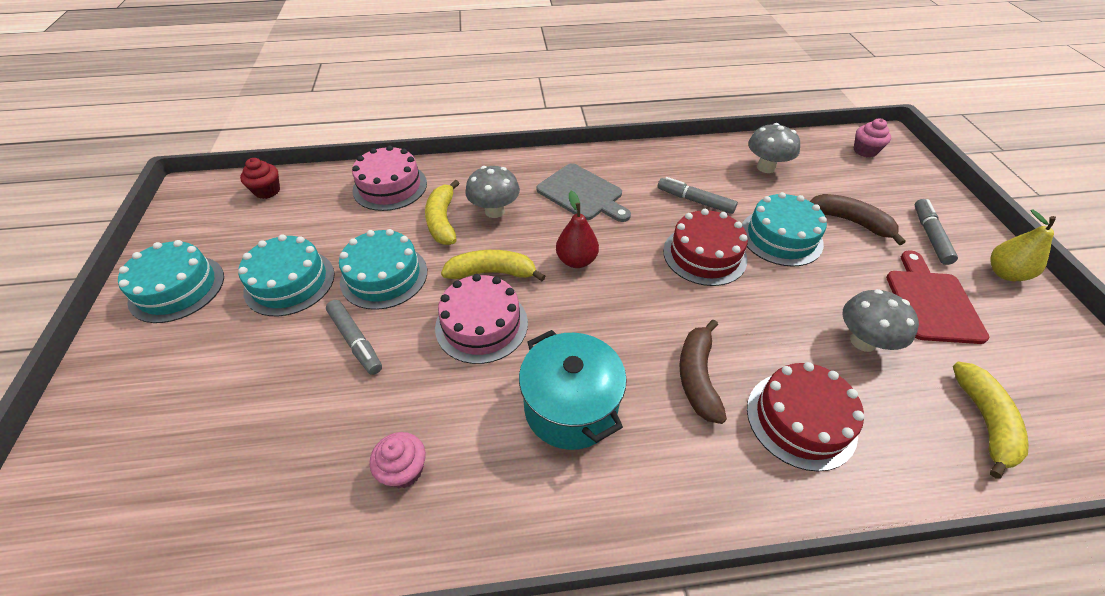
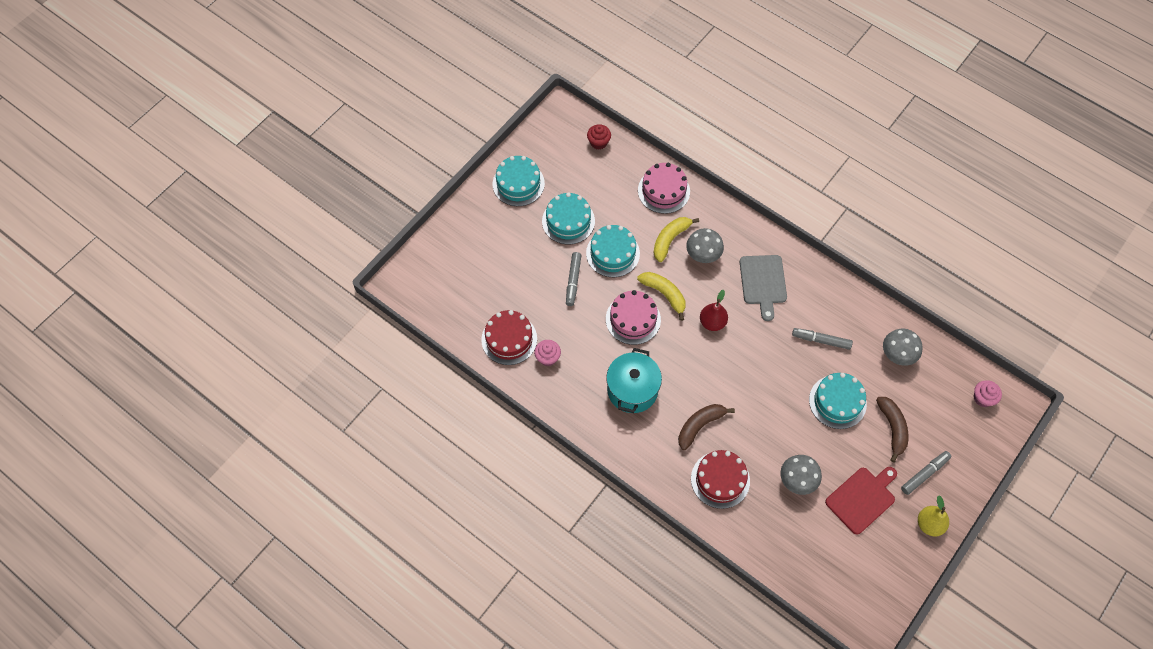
camera: 45 degrees right, 15 degrees up
grey marker [658,177,738,214] -> grey marker turned 60 degrees counterclockwise [792,328,853,350]
red cake [663,209,748,286] -> red cake moved to [481,310,537,365]
yellow banana [953,362,1029,479] -> none

